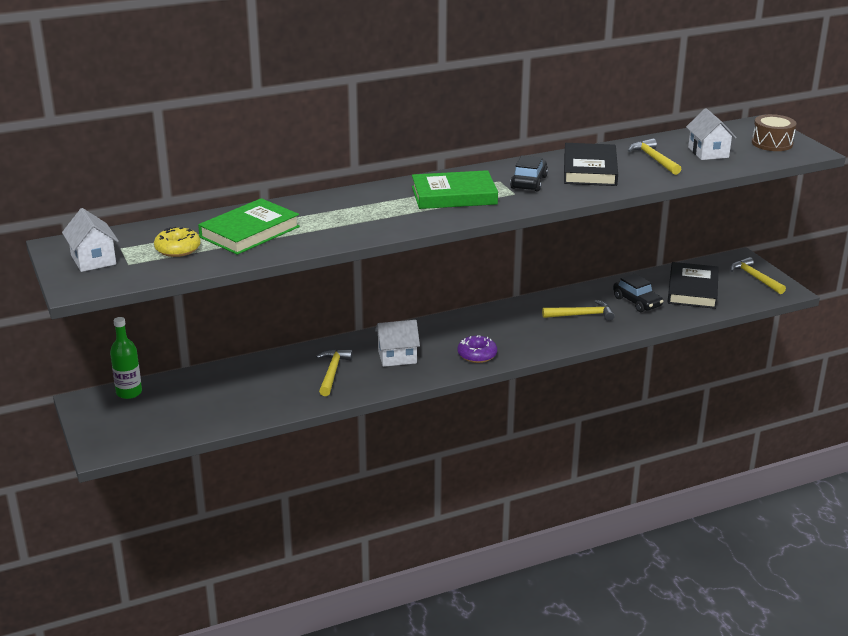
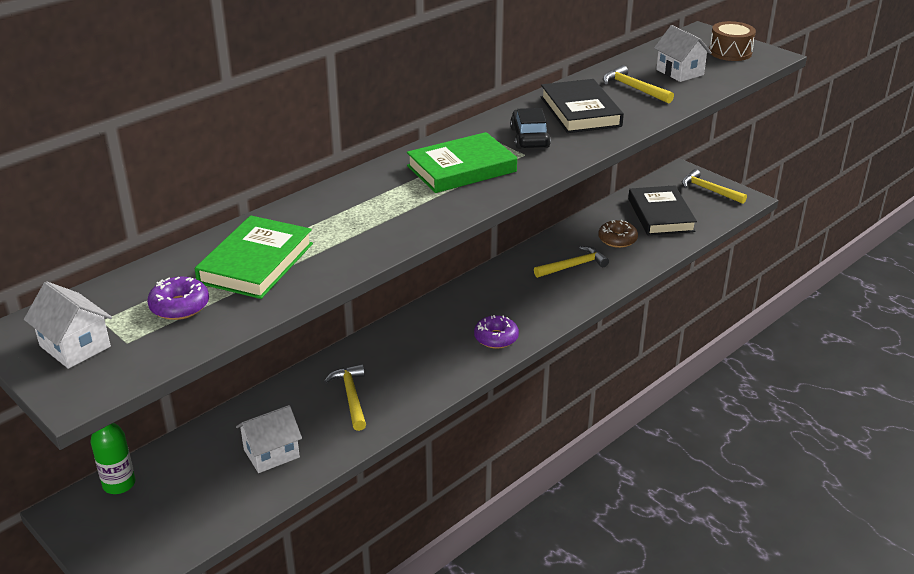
camera: 20 degrees left, 5 degrees up
yellow donut [154,227,201,257] -> purple donut [147,277,209,320]
white house [375,320,420,367] -> white house moved to [236,405,302,473]
black car [613,274,663,312] -> brown donut [598,220,638,248]

